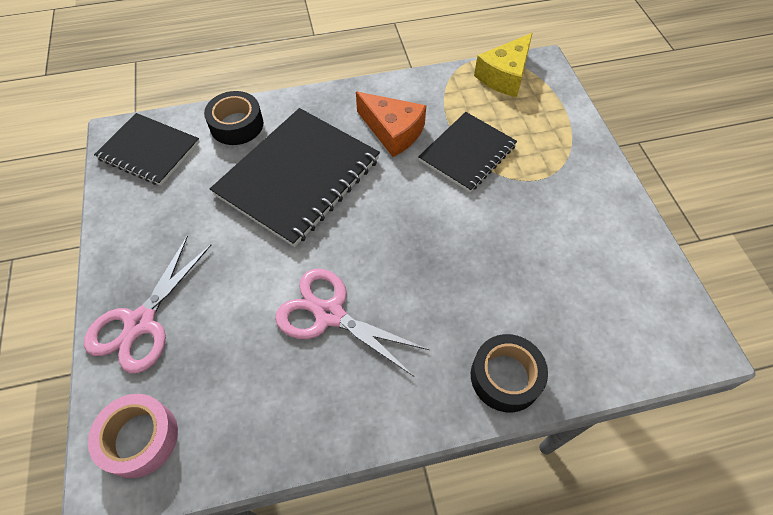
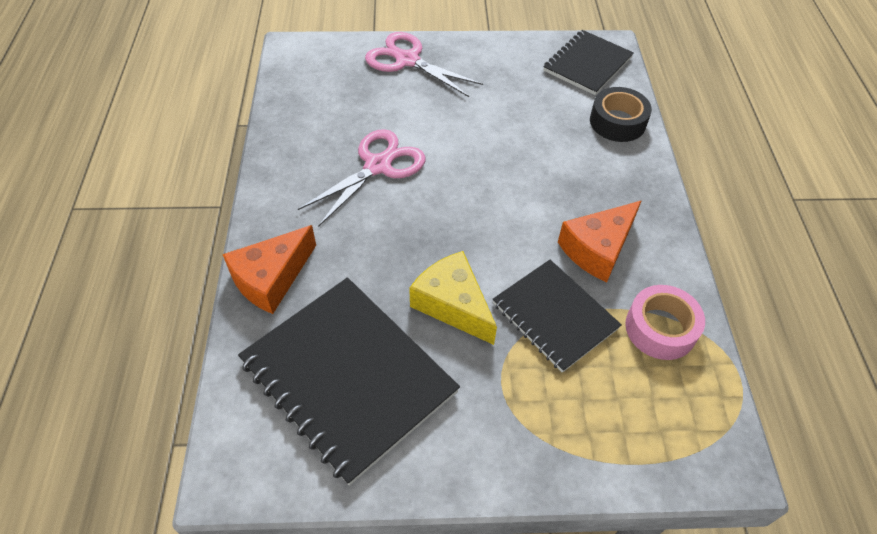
camera: 100 degrees right, 5 degrees down
pink tape [88,394,178,478] -> pink tape moved to [625,285,705,360]
black notebook [210,108,380,247] -> black notebook moved to [238,277,460,486]
black tape [471,334,548,412] -> orange cheese [222,225,316,314]
yellow cheese [474,33,532,97] -> yellow cheese moved to [409,251,497,345]

